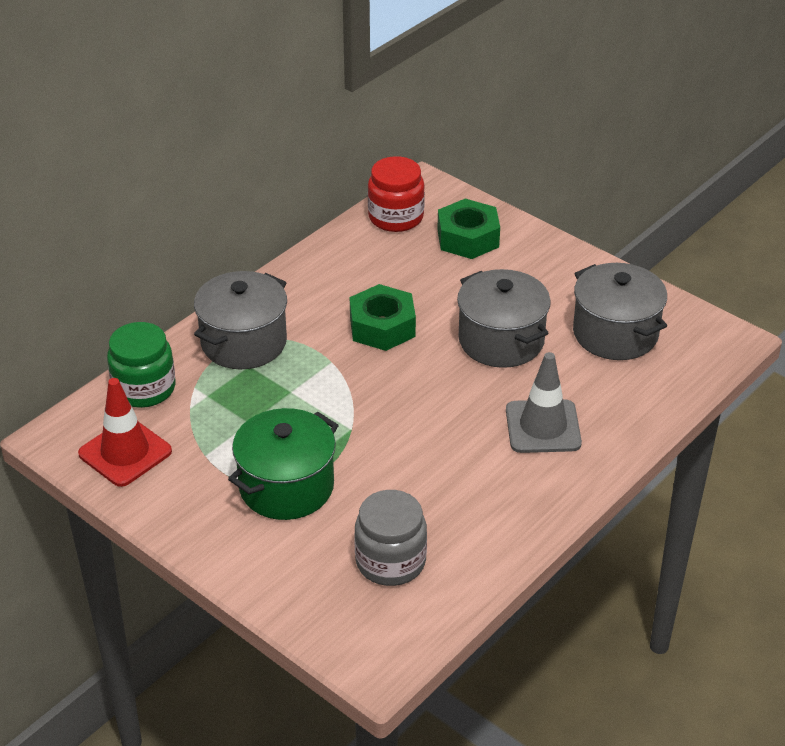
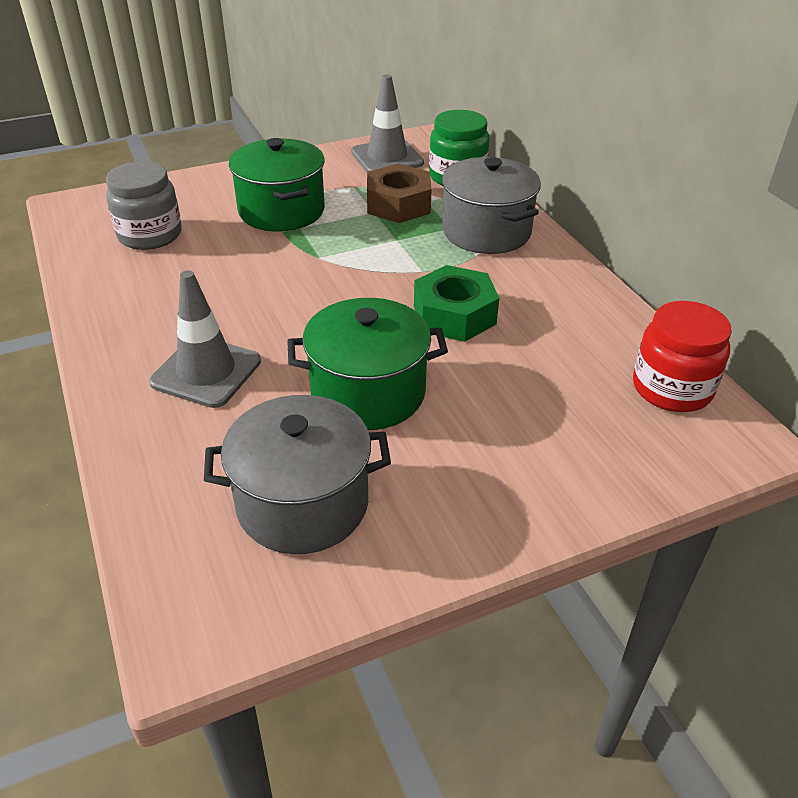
camera: 115 degrees right, 0 degrees up
red traffic cone [78,378,172,487] -> grey traffic cone [351,74,424,172]
green nut [437,199,500,259] -> none
grey pot [457,269,551,368] -> green pot [287,298,448,430]
none -> brown nut [367,164,432,223]

